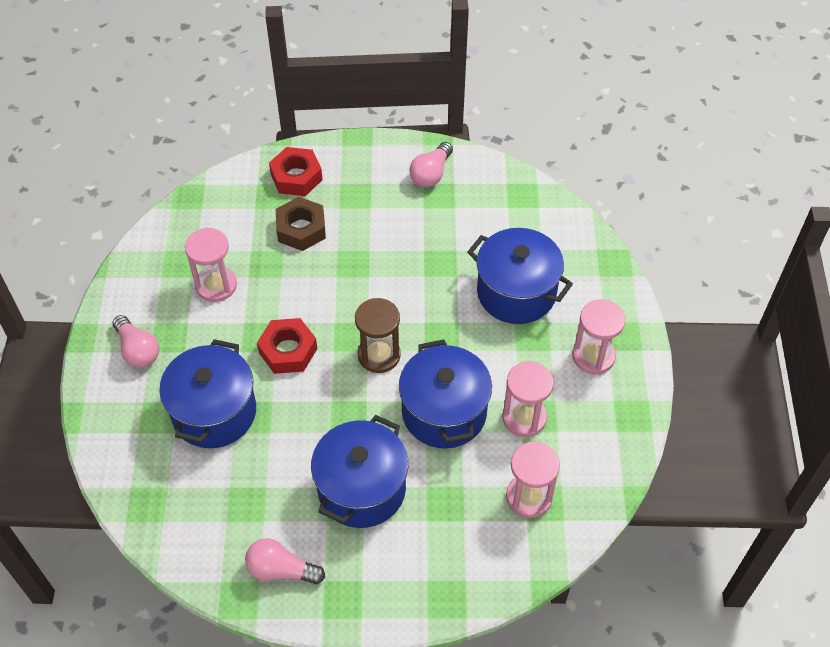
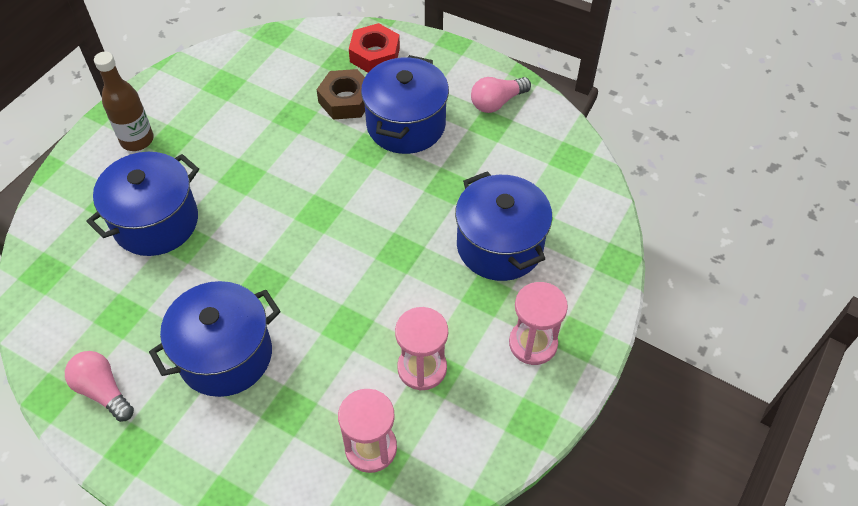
camera: 30 degrees right, 0 degrees up
pink light bulb [112,315,159,368] -> brown bottle [94,52,154,151]
pink hourglass [185,228,237,302] -> none
red nut [257,318,317,374] -> none
brown hourglass [355,298,401,373] -> none
blue pot [399,339,492,449] -> blue pot moved to [361,55,449,154]

